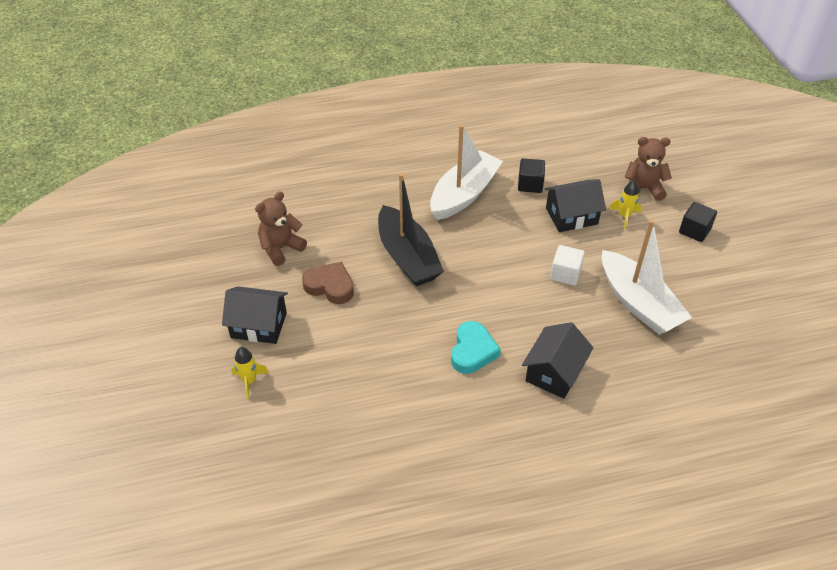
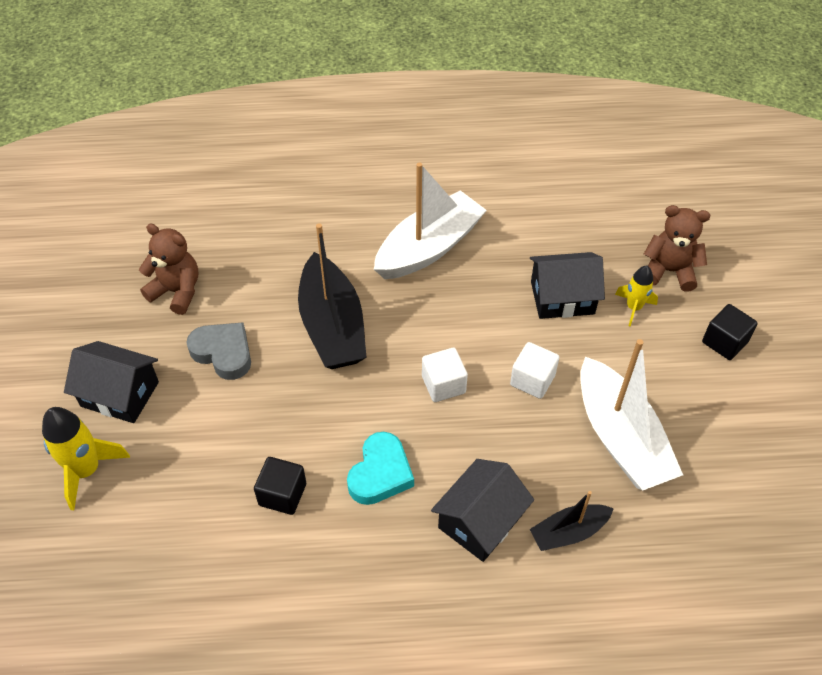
camera: 10 degrees right, 5 degrees up
yellow rocket [231,347,269,399] -> yellow rocket [42,407,130,510], size x1.60
brown teddy bear [255,191,307,266] -> brown teddy bear turned 60 degrees clockwise [139,224,198,315]
brown heart [302,262,354,304] -> grey heart [186,322,251,380]
black cube [518,158,545,193] -> black cube moved to [254,457,306,515]
none -> white cube [422,348,468,402]
none -> black boat [529,491,614,551]

